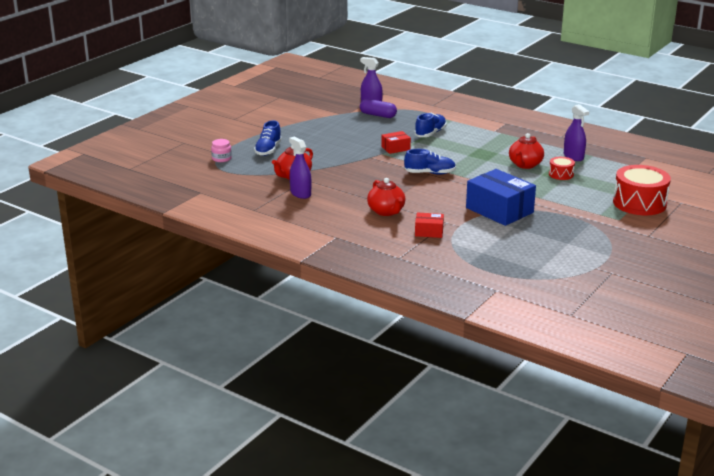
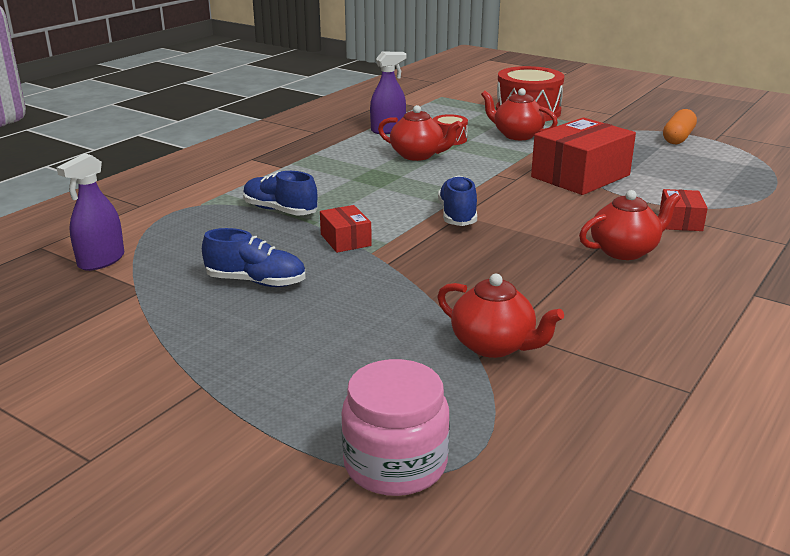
camera: 90 degrees left, 0 degrees up
pink jar [211,139,232,162] -> pink jar [341,359,450,496], size x1.79
blue shoe [254,120,282,156] -> blue shoe moved to [202,228,305,287]
purple spray bottle [289,137,311,199] -> none
purple capsule [360,99,397,118] -> none
blue box [466,169,536,226] -> red box [531,117,636,195]
none -> red teapot [481,88,558,140]
none -> orange capsule [663,109,697,144]

